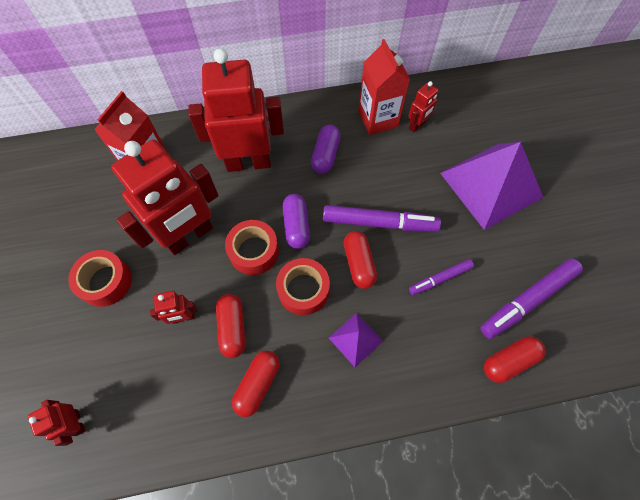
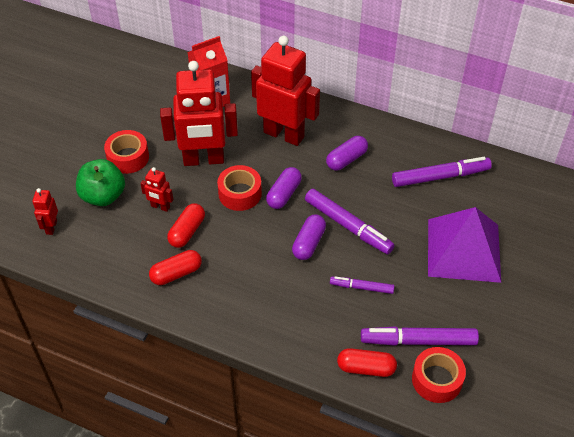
camera: 35 degrees right, 15 degrees down
red tape [276,258,330,315] -> red tape moved to [412,347,466,403]
purple pyramid [329,313,383,367] -> none
red capsule [344,231,377,289] -> purple capsule [292,215,326,260]
red carton [358,39,410,135] -> none
red robot [408,81,438,132] -> purple marker [392,157,492,187]
none -> green apple [76,159,125,206]

